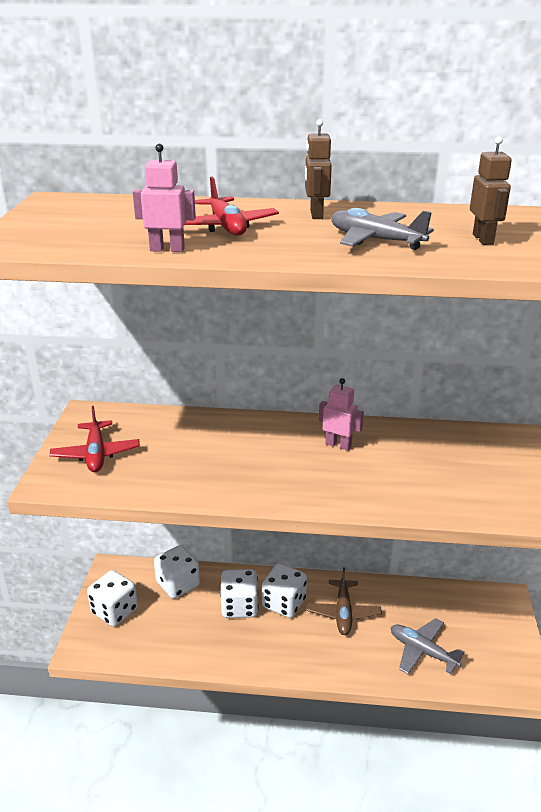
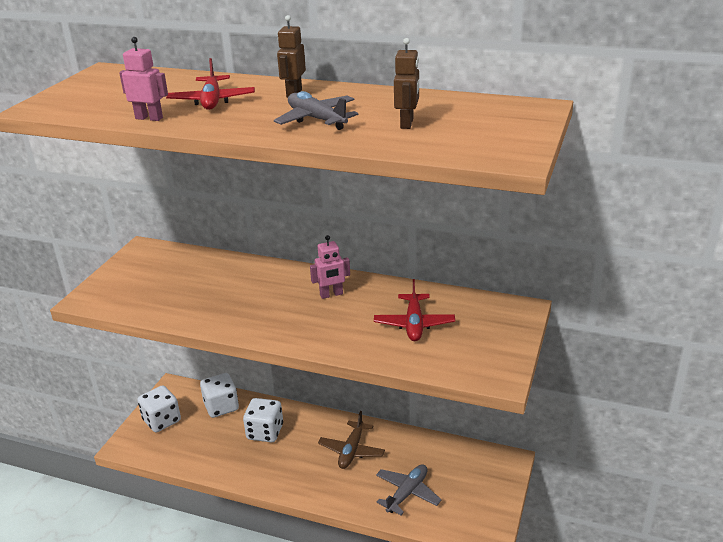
camera: 15 degrees right, 0 degrees up
red plane [50,406,140,472] -> red plane moved to [374,279,455,341]
white dice [262,563,307,618] -> none
pink robot [319,378,364,450] -> pink robot turned 120 degrees clockwise [310,235,350,299]
grey plane [391,618,465,674] -> grey plane turned 75 degrees clockwise [376,464,442,515]

